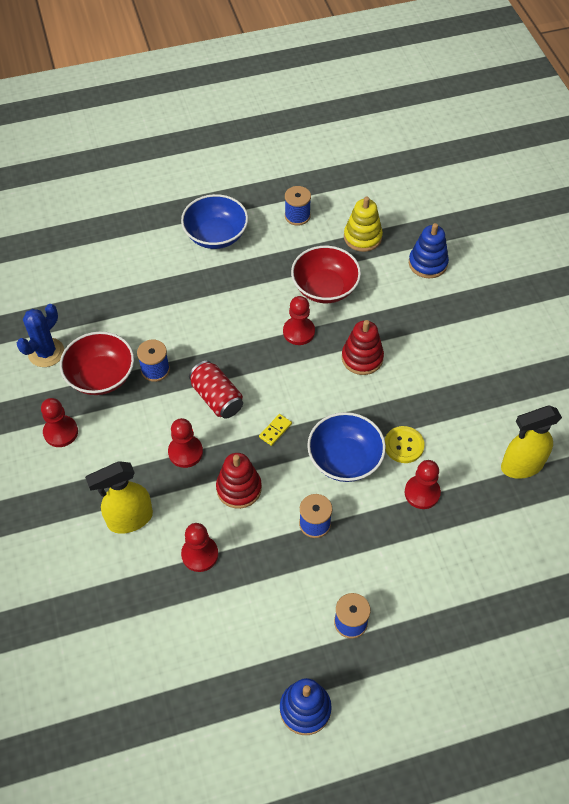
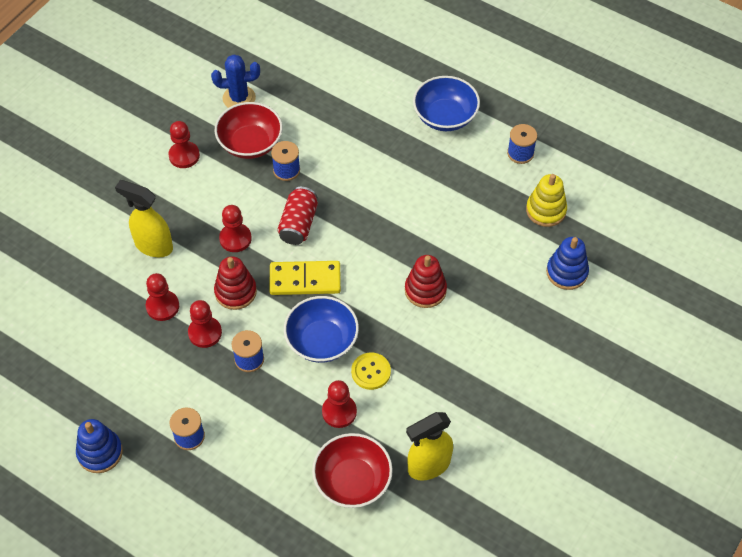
camera: 50 degrees right, 0 degrees up
yellow domino [259,414,292,446] -> yellow domino [269,261,341,295], size x2.21
red pawn [283,296,315,345] -> red pawn moved to [188,300,222,348]
red bowl [291,246,361,303] -> red bowl moved to [312,433,393,508]
yellow spray bottle [501,405,562,479] -> yellow spray bottle turned 60 degrees counterclockwise [406,412,453,481]

